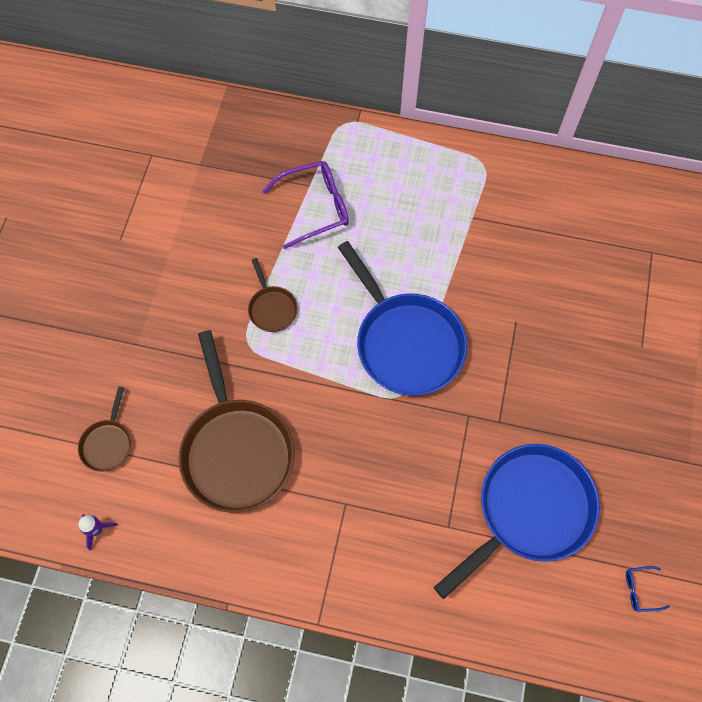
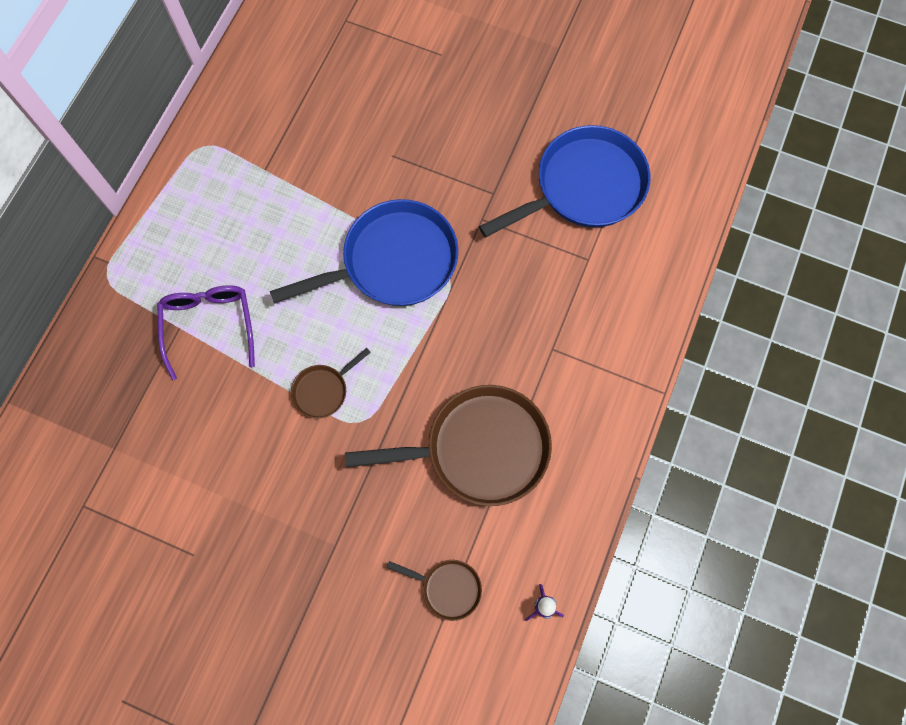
camera: 80 degrees left, 5 degrees up
brown pan [248,258,298,332] -> brown pan turned 150 degrees clockwise [291,348,371,418]
blue pan [434,444,600,599] -> blue pan turned 90 degrees clockwise [479,125,650,237]
blue glasses [626,566,670,612] -> none

